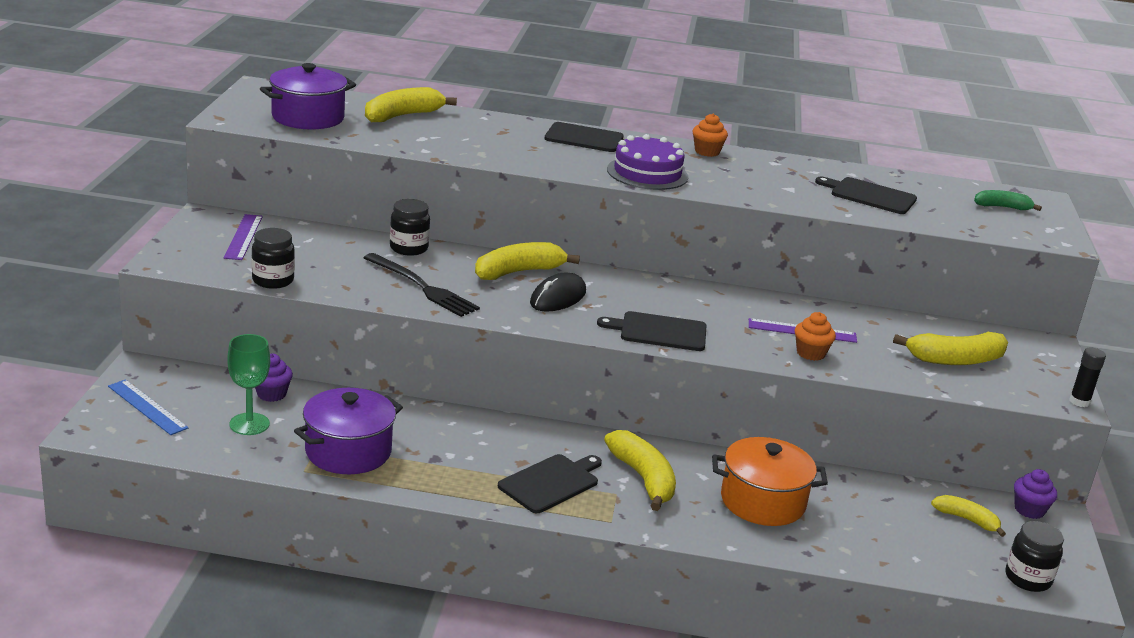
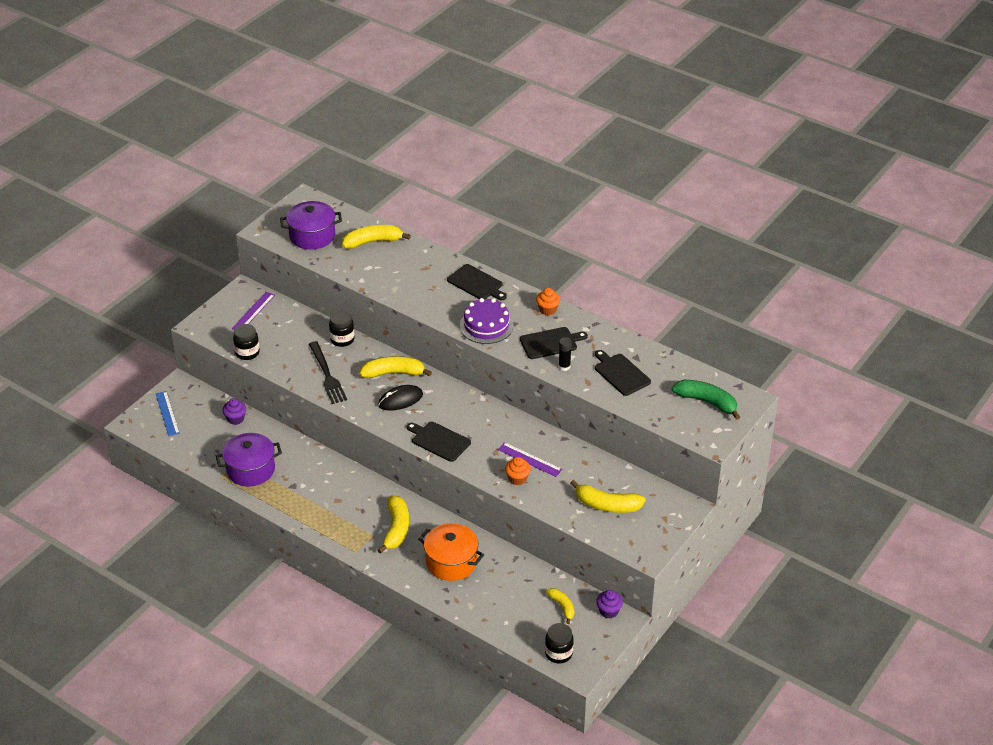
camera: 30 degrees right, 15 degrees up
green goblet [227,334,270,435] -> none
black cutting board [498,454,602,513] -> black cutting board moved to [520,327,588,359]
green banana [974,190,1042,211] -> green banana [672,380,740,420], size x1.65
black glue stick [1069,348,1106,407] -> black glue stick moved to [559,337,572,371]

